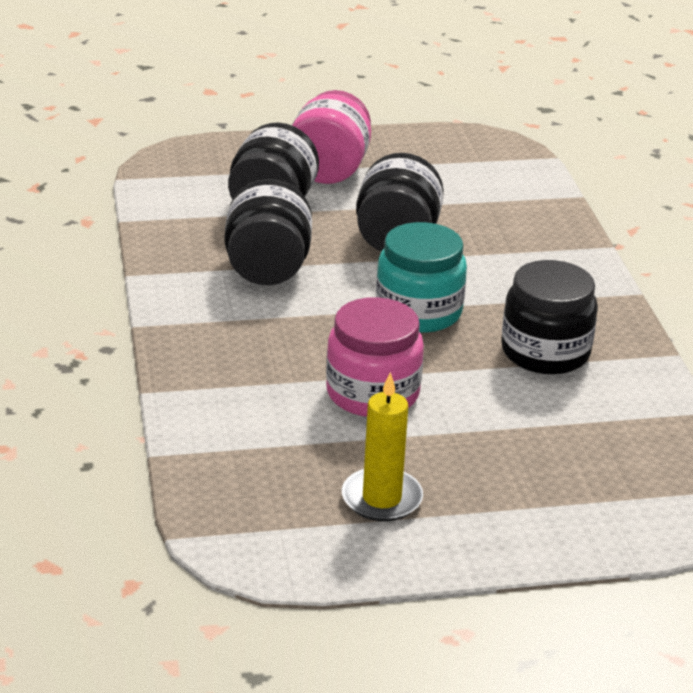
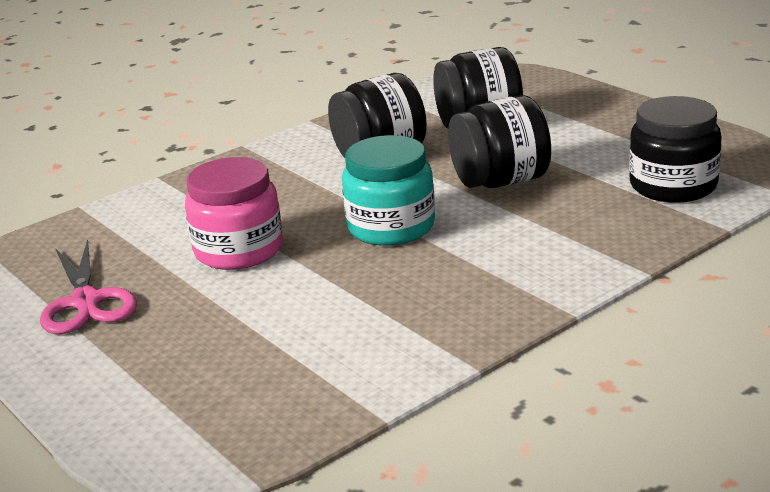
camera: 65 degrees right, 5 degrees down
pink jar [292,90,371,184] -> none
yellow candle [342,372,423,522] -> pink scissors [40,239,137,334]
black jar [501,260,598,374] -> black jar moved to [629,96,721,203]

